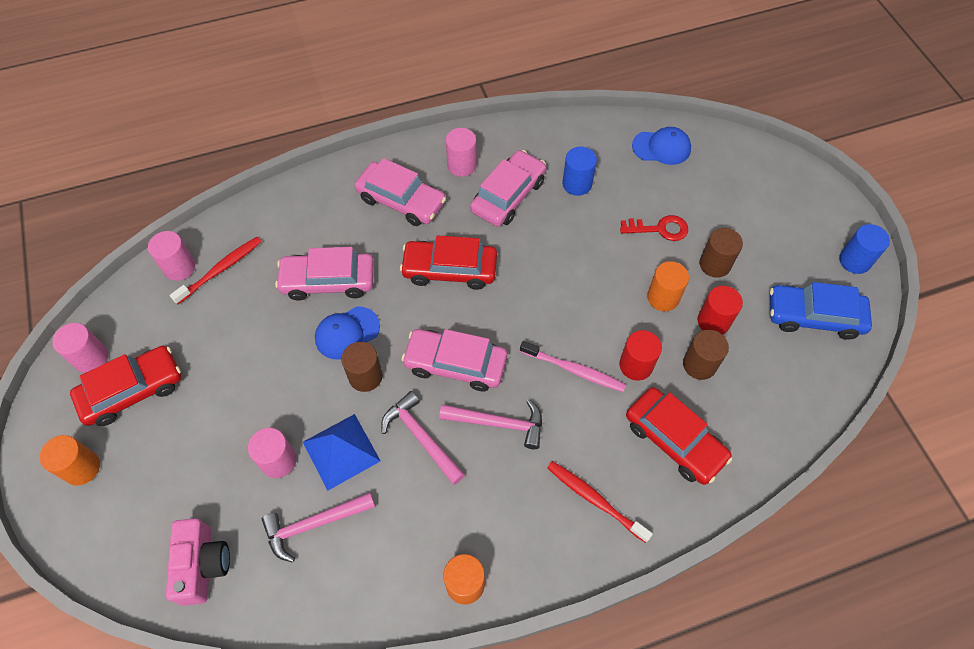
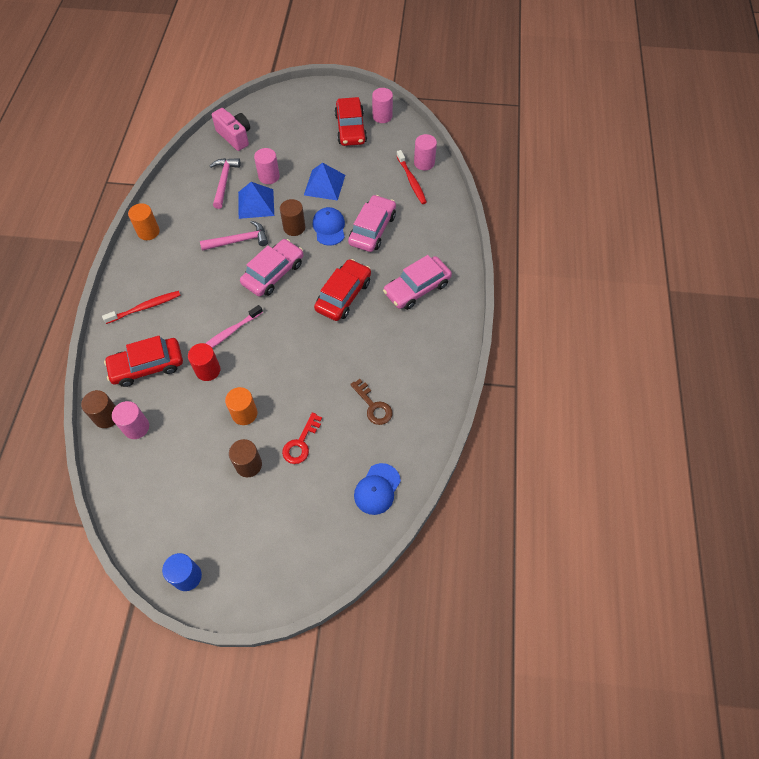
camera: 115 degrees right, 0 degrees up
orange cylinder [39,435,100,485] -> none
pink camera [166,518,230,606] -> pink camera turned 150 degrees counterclockwise [212,108,250,151]
pink hammer [439,399,542,449] -> none
pink cylinder [446,128,477,177] -> pink cylinder moved to [112,401,149,439]
pink car [470,150,546,227] -> none
blue cylinder [562,147,597,196] -> brown key [350,379,392,425]
brown cylinder [683,330,729,380] -> brown cylinder moved to [81,390,116,428]
red cylinder [697,286,743,335] -> none
blue car [770,282,872,340] -> none
none -> blue pyramid [304,163,345,201]

